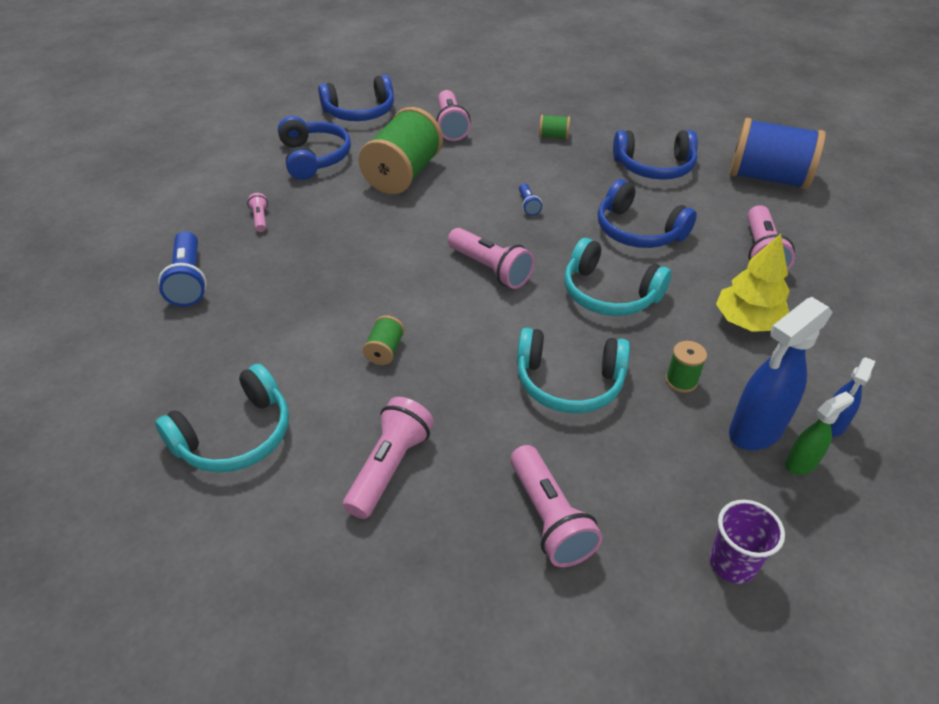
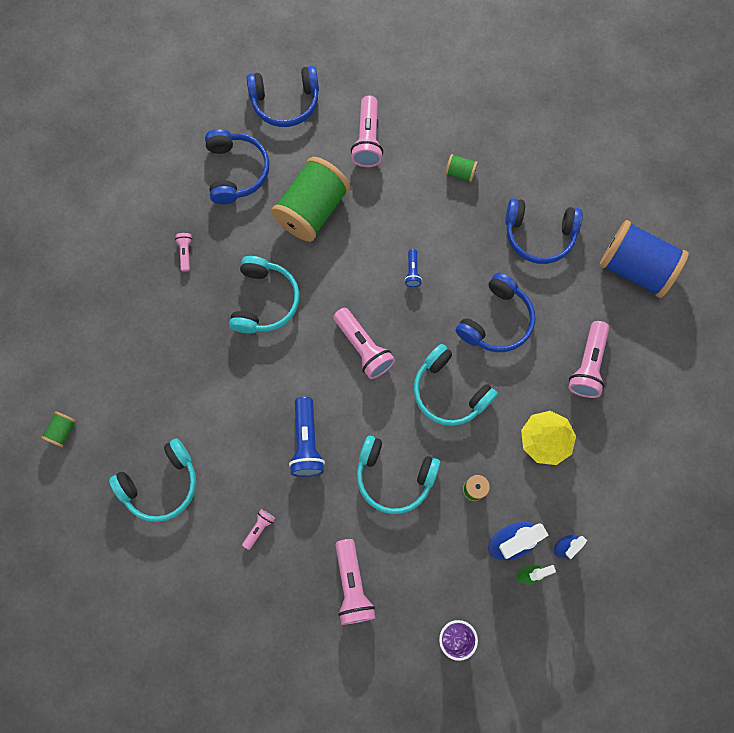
camera: 10 degrees right, 30 degrees up
blue flashlight [158,231,207,307] -> blue flashlight moved to [289,397,325,477]
pink flashlight [343,397,434,519] -> pink flashlight [242,509,275,550], size x0.51
green spool [363,315,404,365] -> green spool moved to [41,411,77,448]
blue headphones [598,179,697,248] -> blue headphones turned 105 degrees counterclockwise [456,273,535,352]
none -> turquoise headphones [229,256,300,334]

